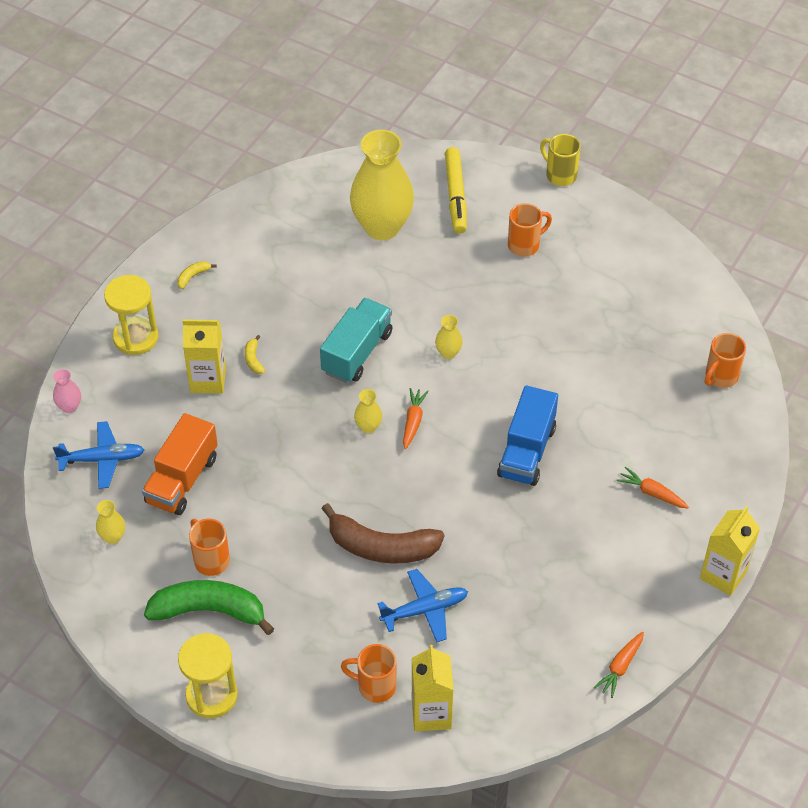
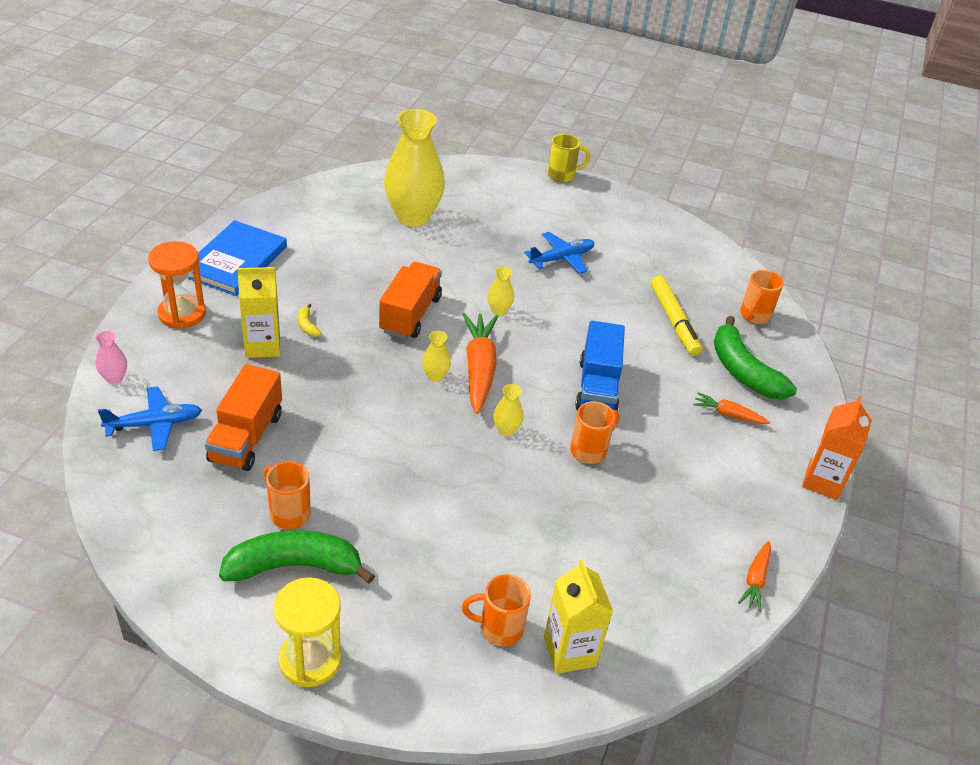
camera: 15 degrees left, 10 degrees down
yellow vase [96,500,125,544] -> yellow vase moved to [494,384,524,436]
yellow hourglass [104,275,159,355] -> orange hourglass [148,241,206,329]
yellow banana [177,261,217,289] -> blue book [188,220,287,296]
turquoise truck [320,298,392,383] -> orange truck [379,262,442,339]
brown banana [321,503,444,564] -> none
blue plane [377,569,468,643] -> blue plane moved to [524,232,594,274]
orange carrot [403,388,429,449] -> orange carrot [462,313,498,414], size x1.90
yellow marker [445,147,467,234] -> yellow marker moved to [651,276,702,356]
orange mug [508,203,552,257] -> orange mug moved to [570,401,620,464]
yellow mug [540,134,581,186] -> yellow mug turned 135 degrees clockwise [548,134,590,182]
yellow carton [700,506,760,596] -> orange carton [802,396,871,500]
none -> green banana [714,316,797,399]

